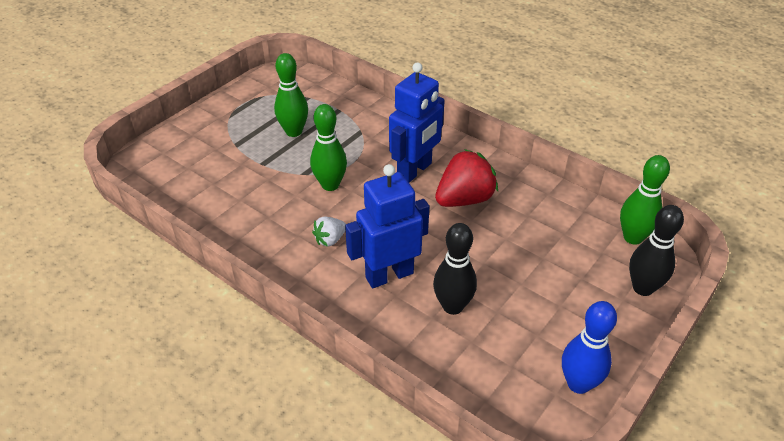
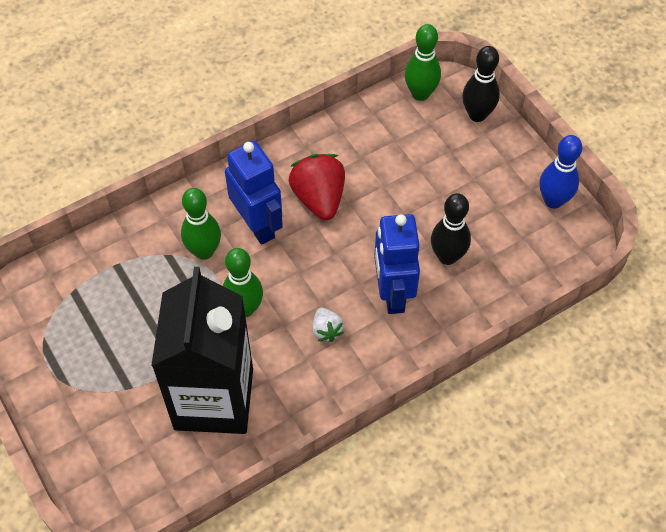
camera: 70 degrees left, 15 degrees up
green bowling pin [274,53,308,137] -> green bowling pin moved to [181,188,221,260]
none -> black carton [151,267,253,434]

